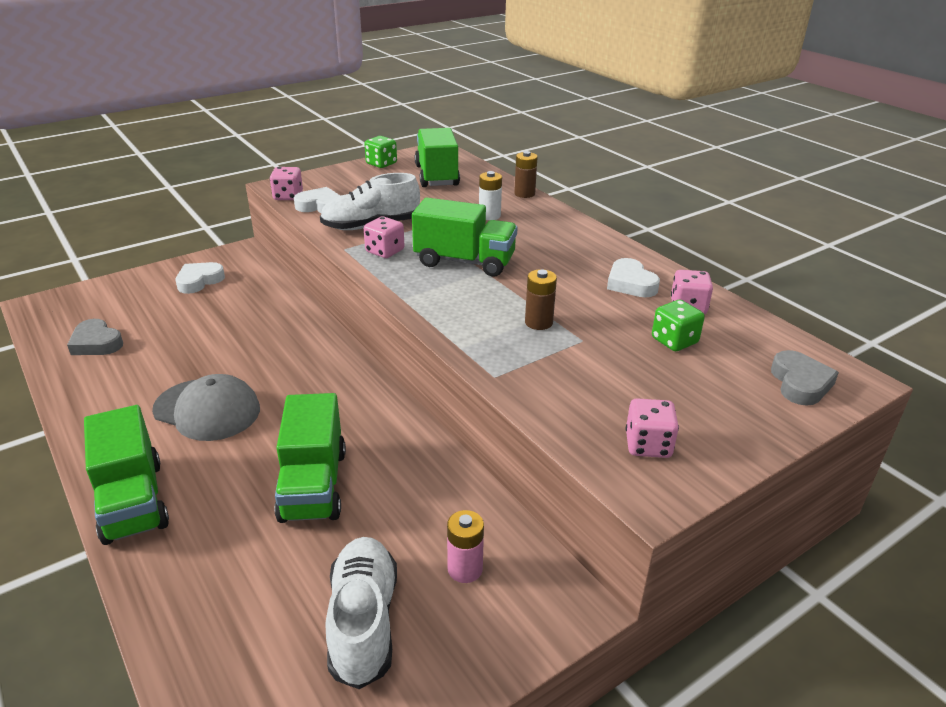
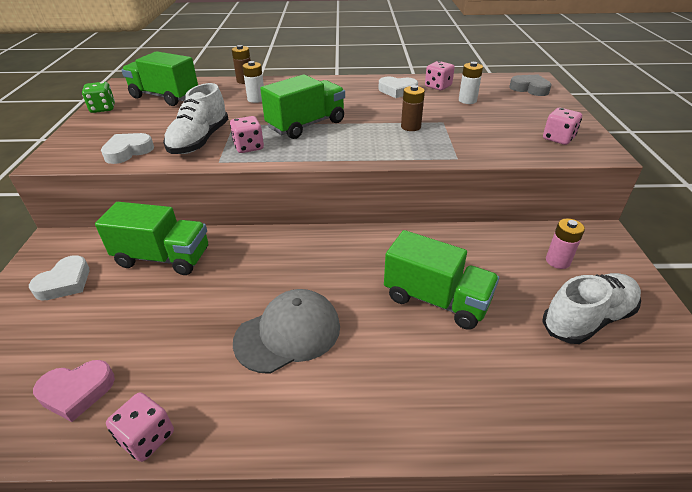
camera: 55 degrees left, 5 degrees up
grey heart [67,319,123,355] -> pink heart [33,360,115,422]
green truck [84,405,169,545] -> green truck moved to [95,202,208,275]
white heart [175,262,225,294] -> white heart turned 135 degrees counterclockwise [29,255,90,301]
pink dice [270,167,303,200] -> pink dice moved to [106,392,174,462]
white shoe [326,537,397,689] -> white shoe turned 120 degrees clockwise [542,273,641,344]
green dice [652,300,705,351] -> white battery [459,62,483,104]

